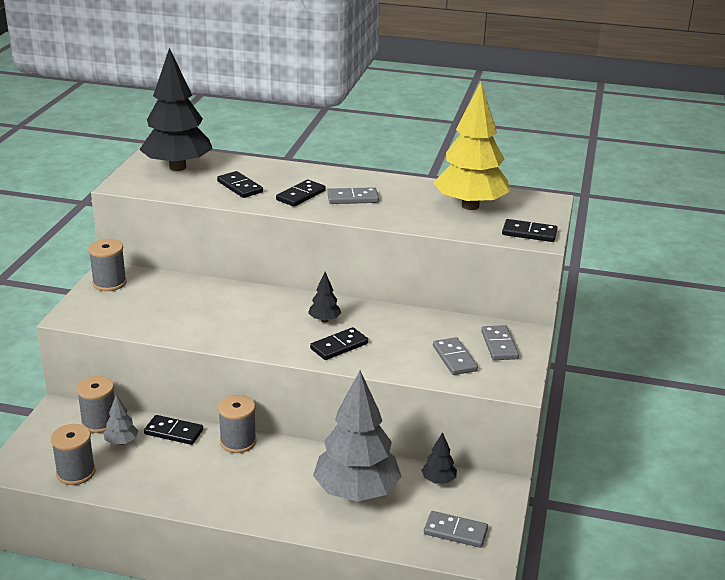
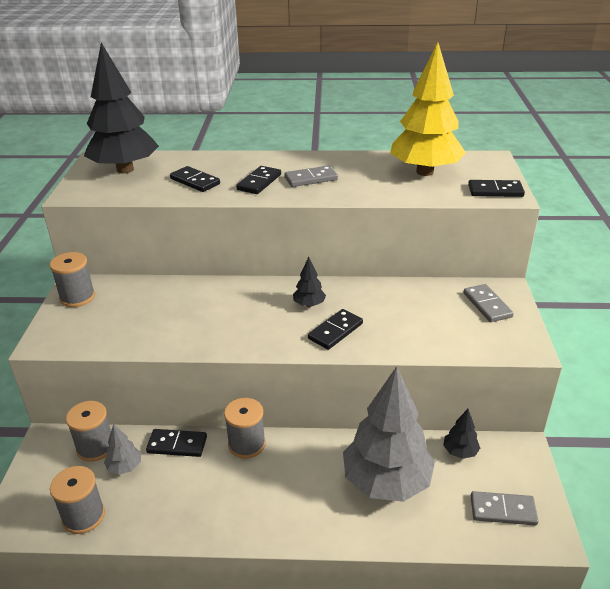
camera: 10 degrees left, 5 degrees up
grey domino [433,337,478,375] -> none

